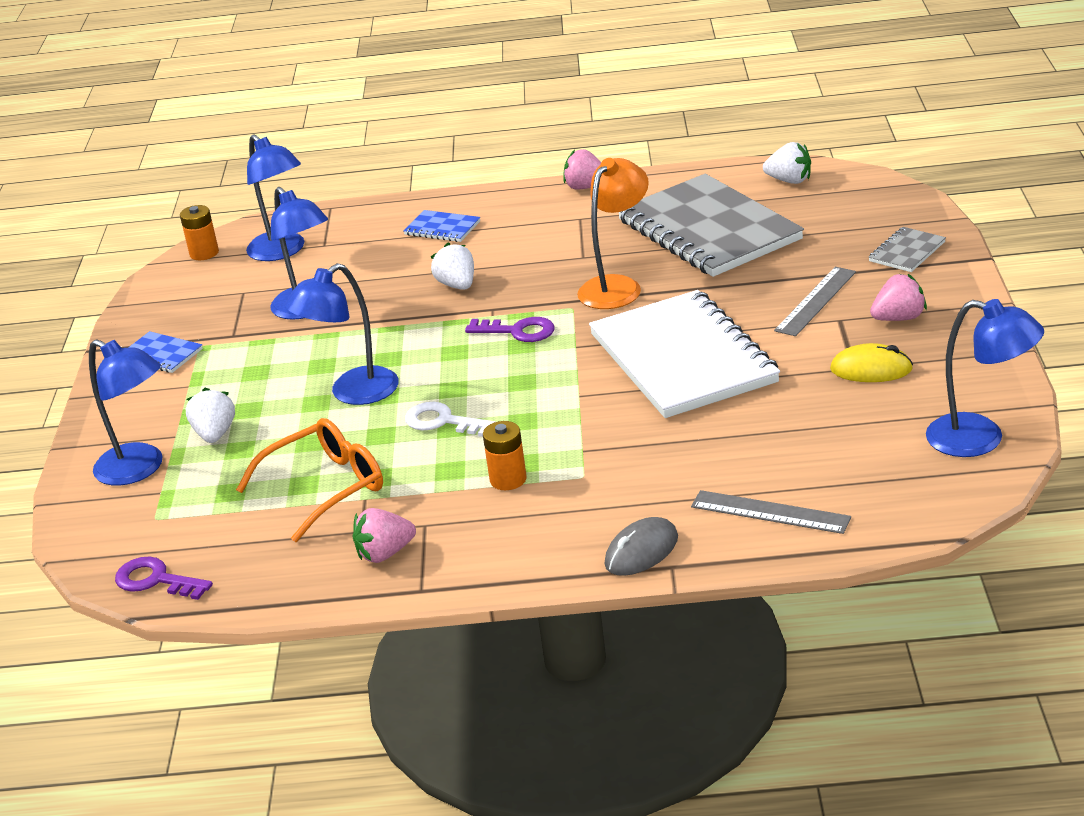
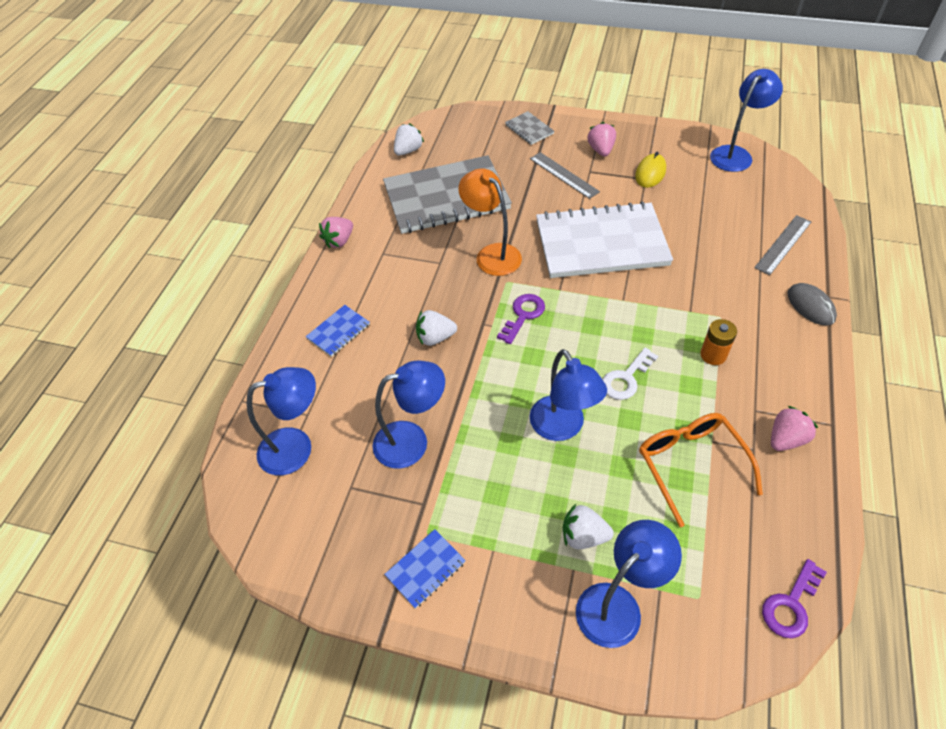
camera: 75 degrees left, 20 degrees up
orange battery [180,205,219,260] -> none
pink strawberry [353,508,416,563] -> pink strawberry turned 120 degrees counterclockwise [771,406,818,451]

